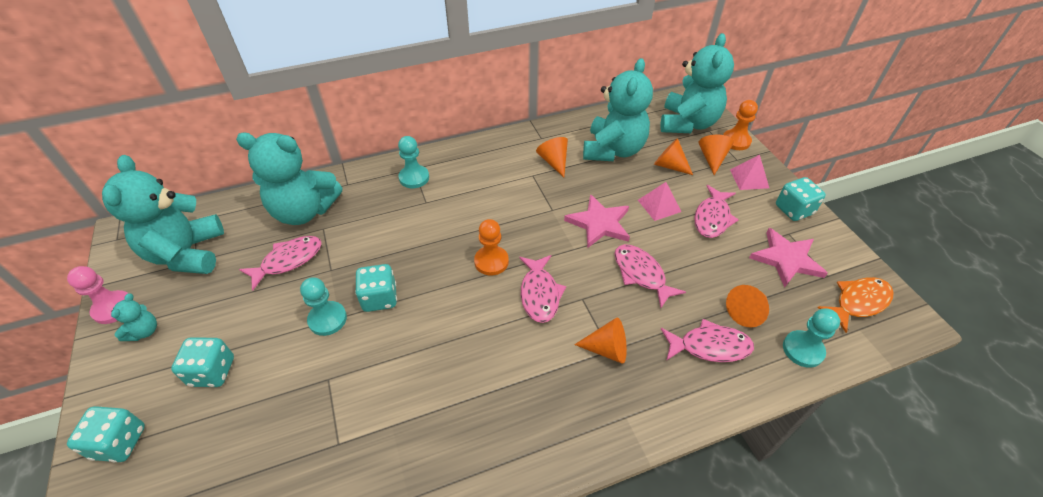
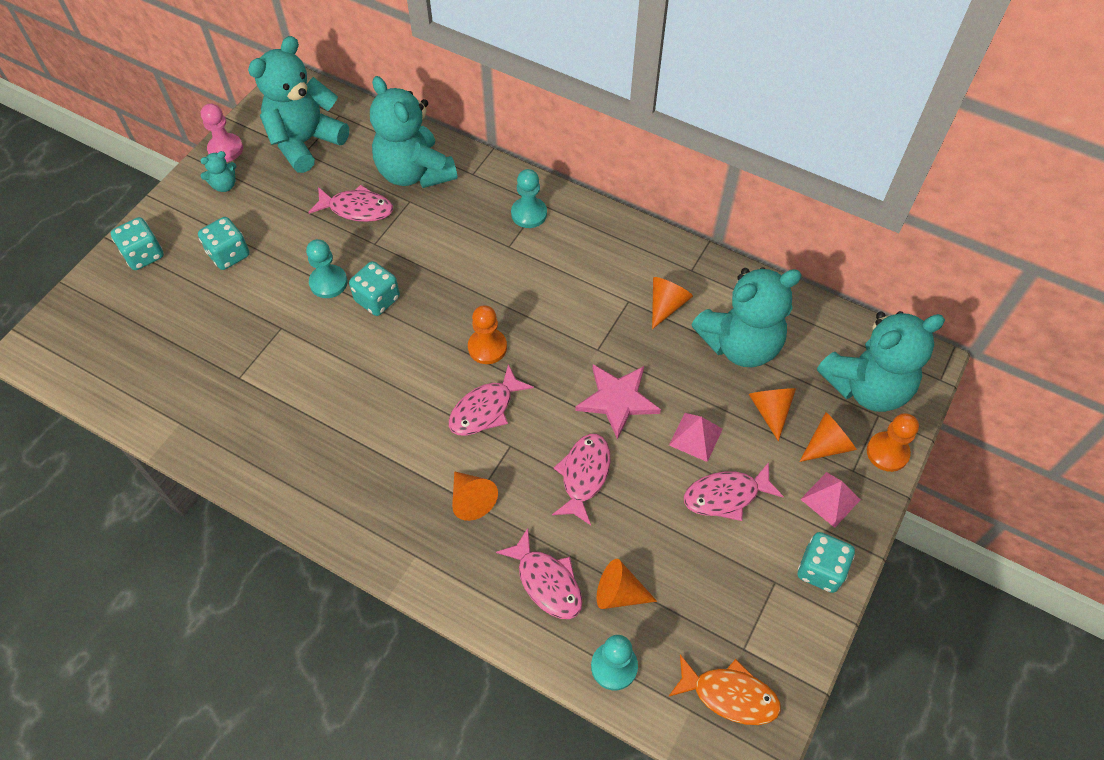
camera: 50 degrees right, 10 degrees up
pink star [749,228,828,288] -> none

